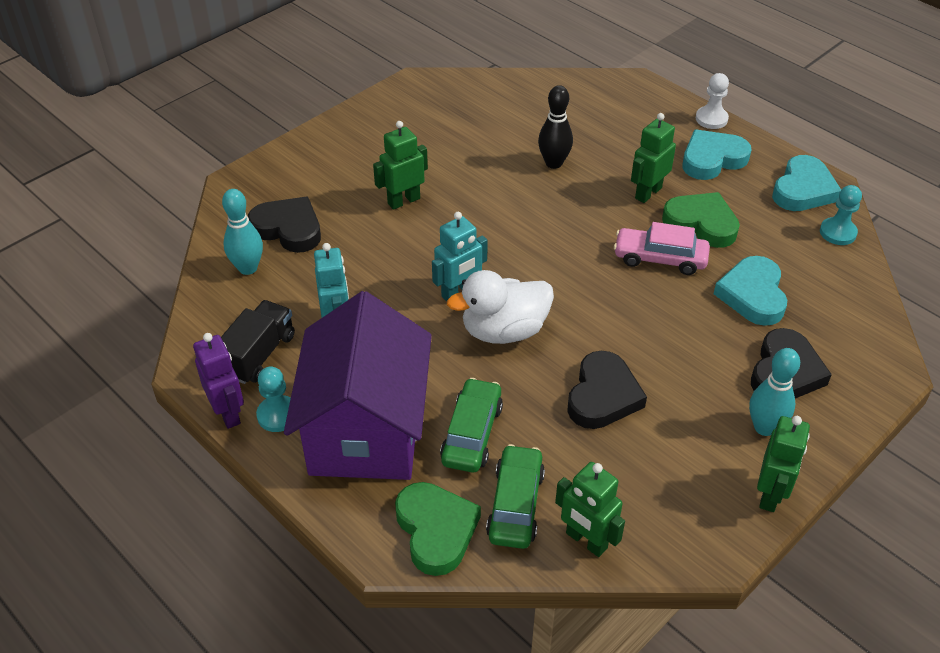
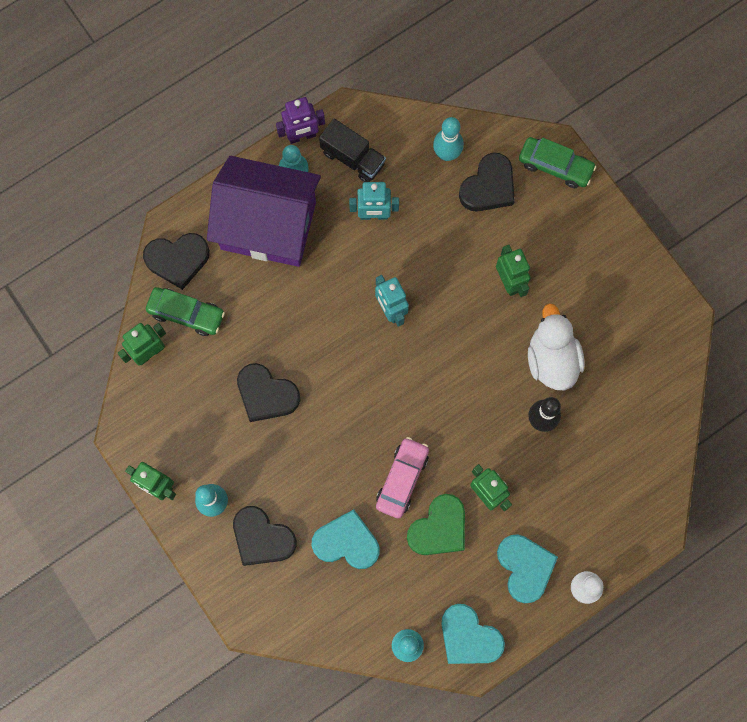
camera: 100 degrees right, 30 degrees up
green heart [395,482,481,576] -> black heart [143,233,210,290]
green car [440,378,503,472] -> green car moved to [519,137,596,188]
white duck [447,270,554,344] -> white duck moved to [528,303,585,390]

